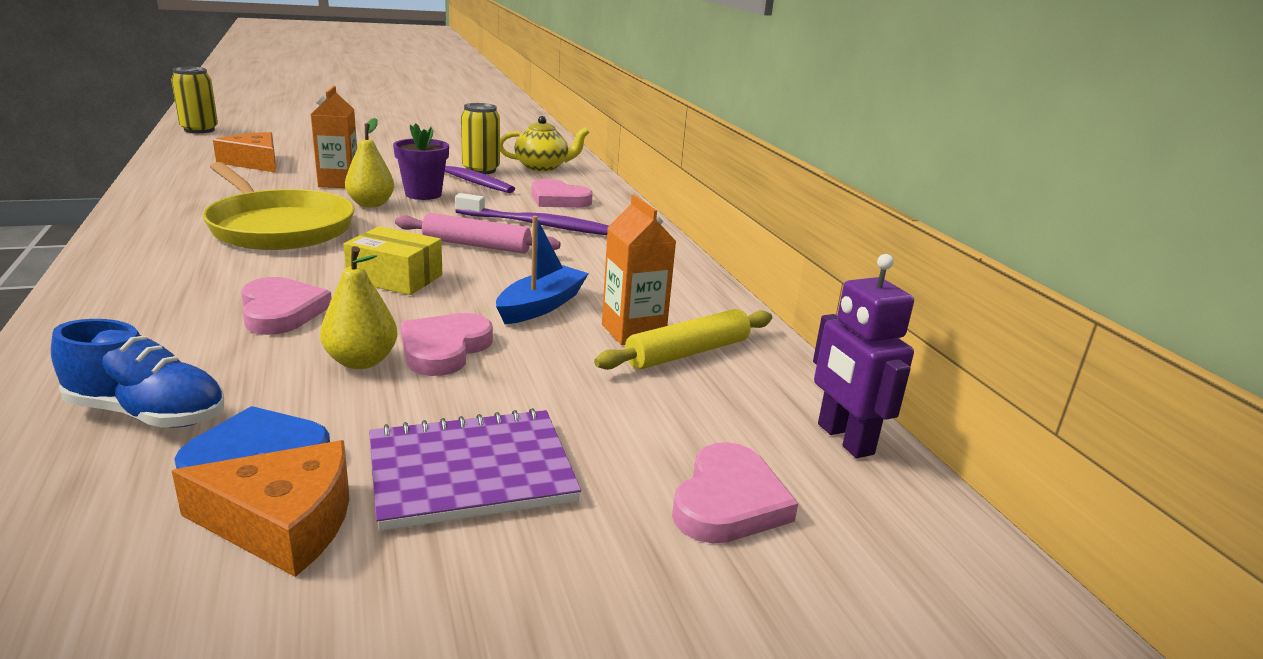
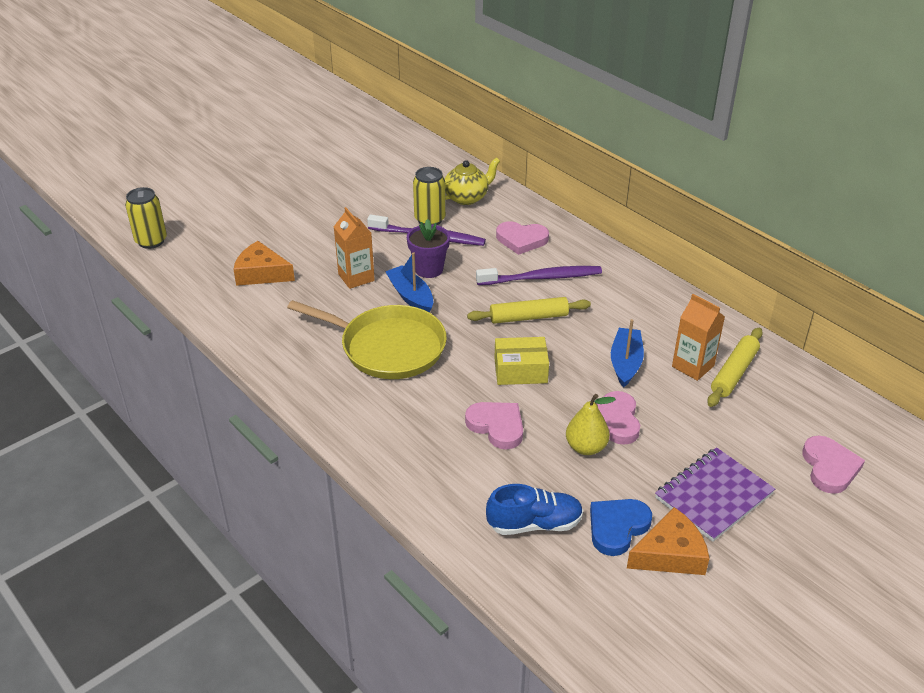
camera: 20 degrees left, 15 degrees up
yellow pear [345,118,394,207] -> blue boat [385,252,433,312]
pink rolling pin [395,213,561,254] -> yellow rolling pin [467,297,591,324]
purple robot [813,254,914,458] -> none

